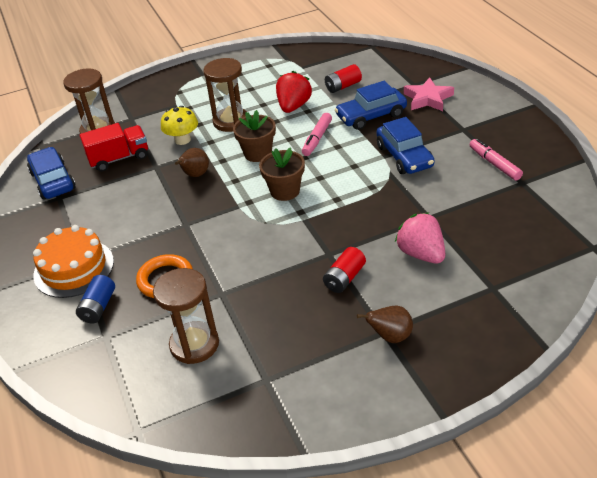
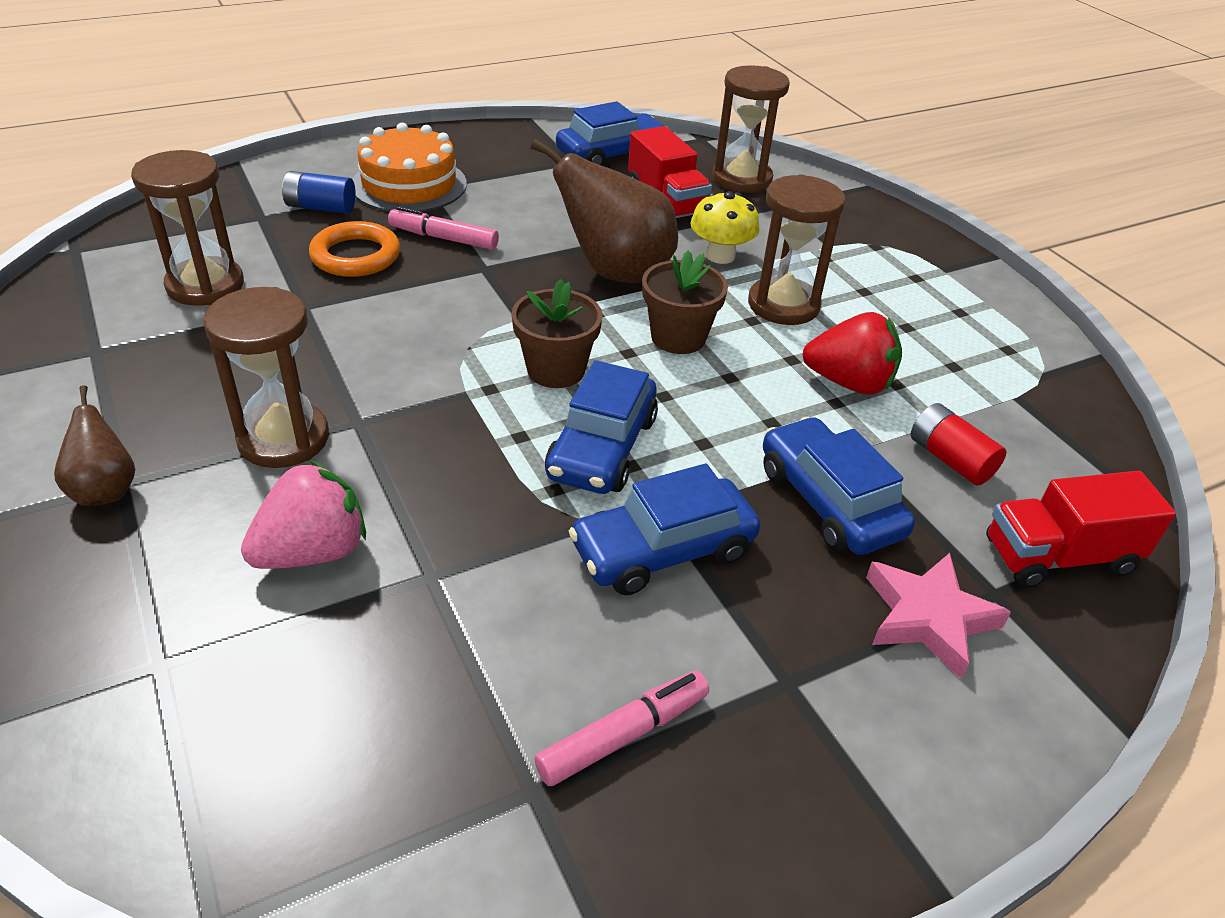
camera: 80 degrees right, 0 degrees up
brown pear [175,148,209,177] -> brown pear [531,139,678,283], size x1.91
pink marker [302,113,332,156] -> pink marker moved to [388,206,499,250]
red battery [323,247,366,293] -> brown hourglass [203,287,329,468]
none -> blue car [545,360,658,494]
none -> red truck [986,471,1176,588]

